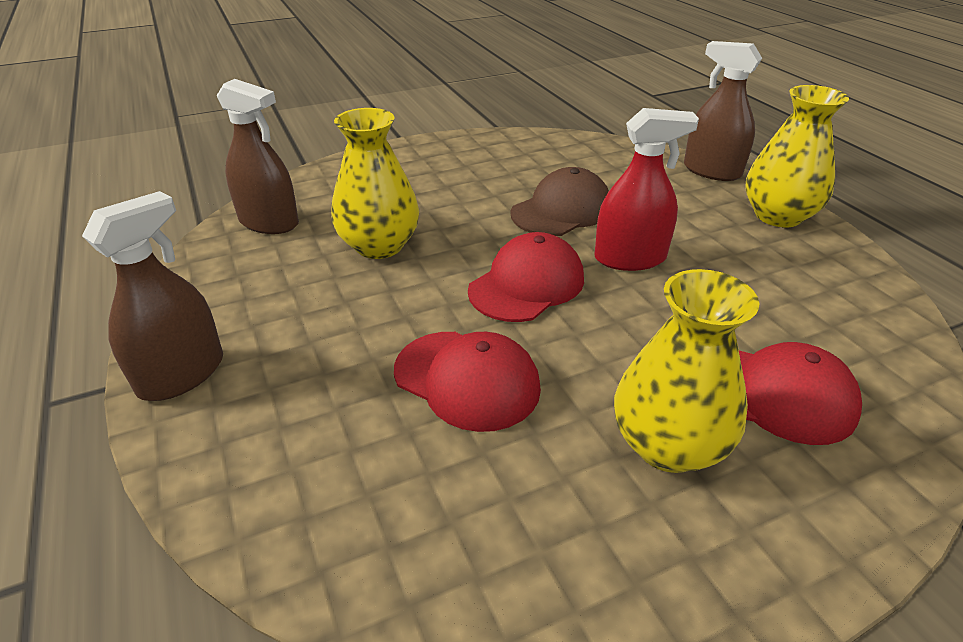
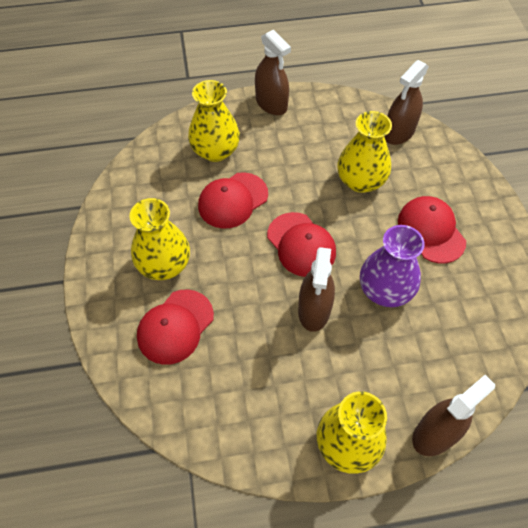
camera: 105 degrees right, 20 degrees up
brown cap [511,167,609,236] -> purple vase [360,225,425,307]
red spray bottle [595,108,699,271] -> brown spray bottle [298,247,335,332]
none -> yellow vase [188,80,240,162]
none -> red cap [398,196,466,263]

